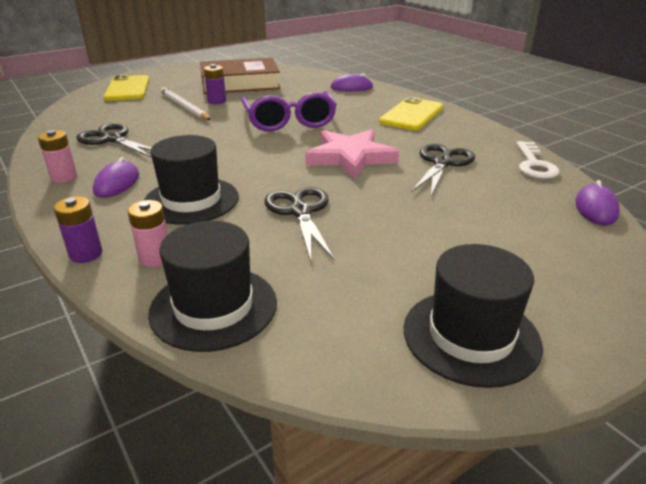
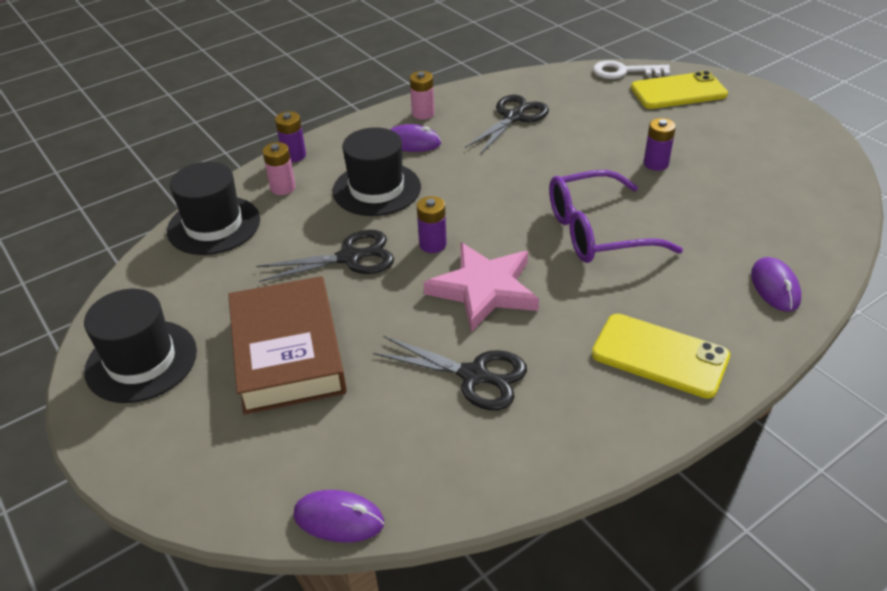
camera: 90 degrees right, 10 degrees up
white pencil [161,87,211,120] -> none
brown book [200,58,281,94] -> brown book moved to [228,276,347,414]
white key [516,141,559,179] -> white key moved to [593,60,670,79]
none -> purple battery [417,196,447,253]

